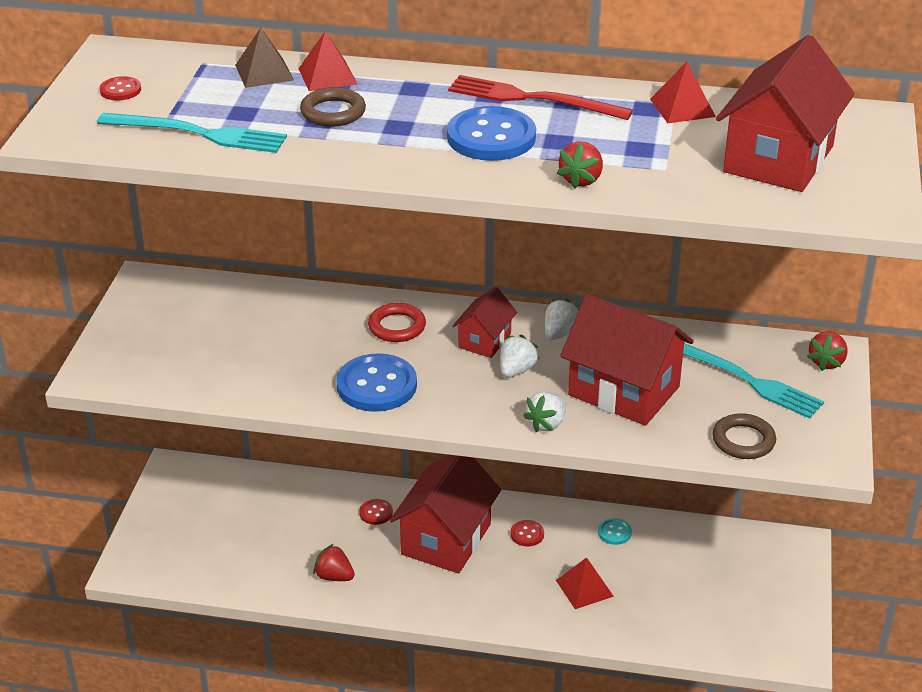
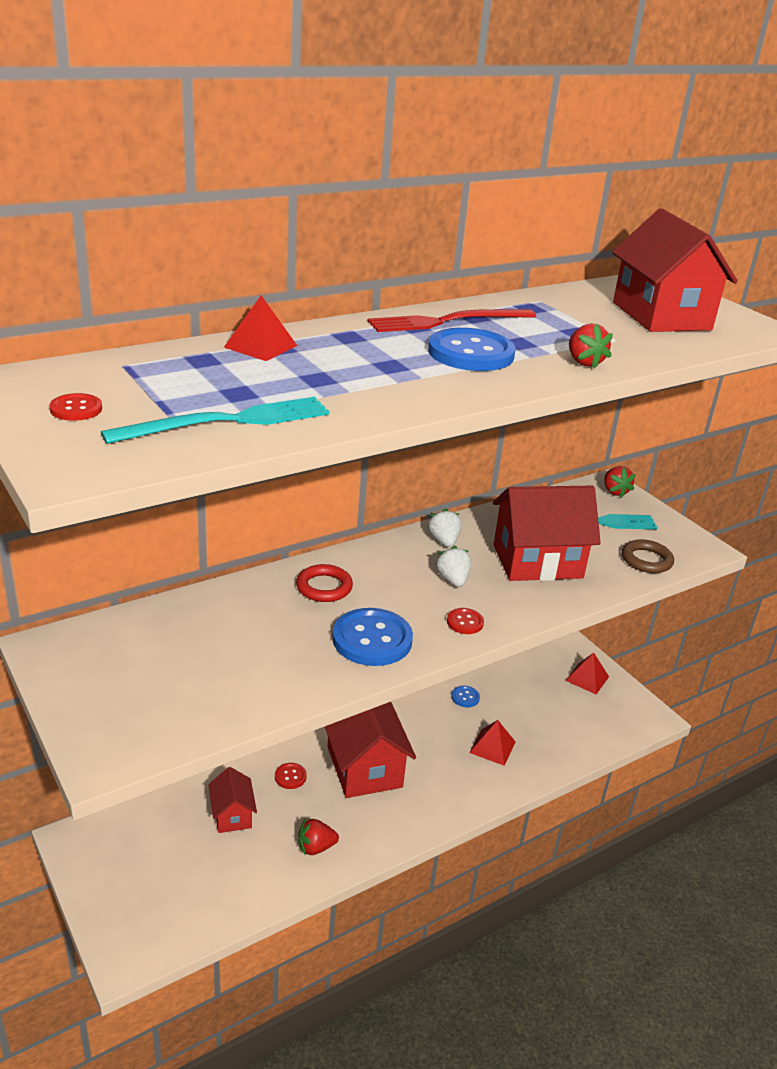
camera: 45 degrees left, 5 degrees down
brown pyramid [235,27,294,88] -> none
brown ring [300,87,366,127] -> none
red house [452,287,517,358] -> red house moved to [208,767,257,833]
red button [510,520,544,546] -> red button moved to [447,608,484,634]
white strawberry [523,392,566,432] -> none
turquoise button [598,518,632,545] -> blue button [452,686,480,707]
red pyramid [650,62,716,123] -> red pyramid moved to [565,653,609,694]

